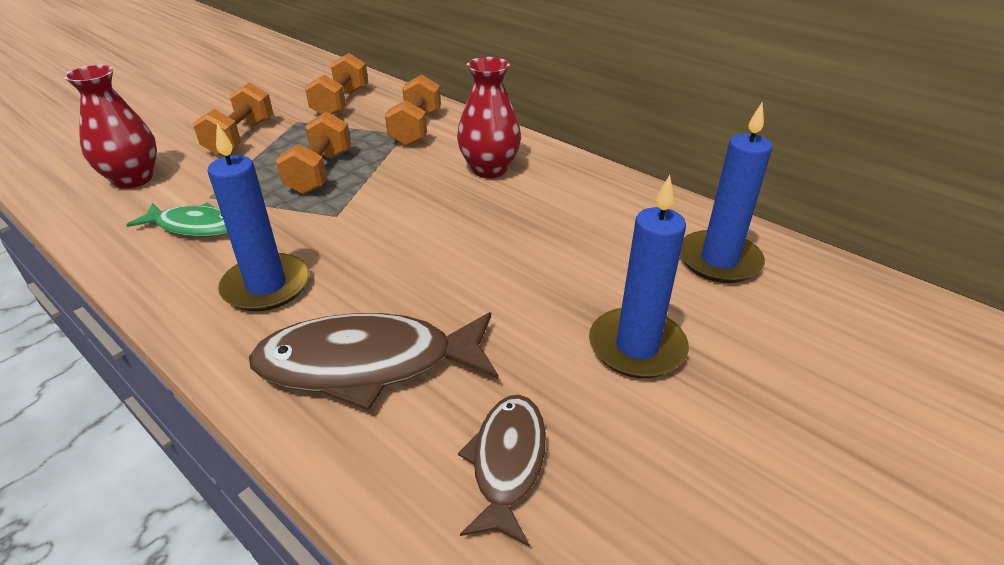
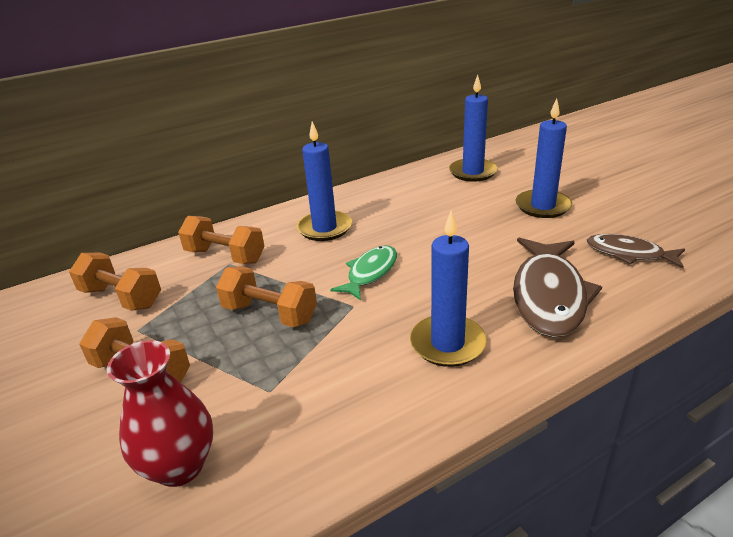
camera: 70 degrees left, 5 degrees down
green fish [126,203,228,237] -> green fish moved to [330,245,397,300]
red vase [457,57,521,178] -> blue candle [297,121,352,241]

